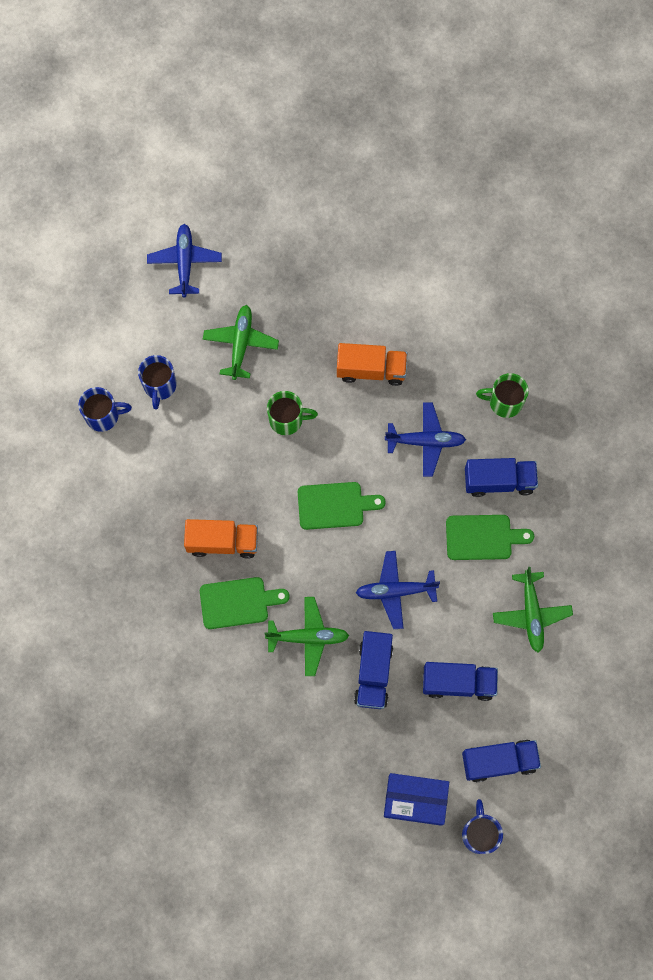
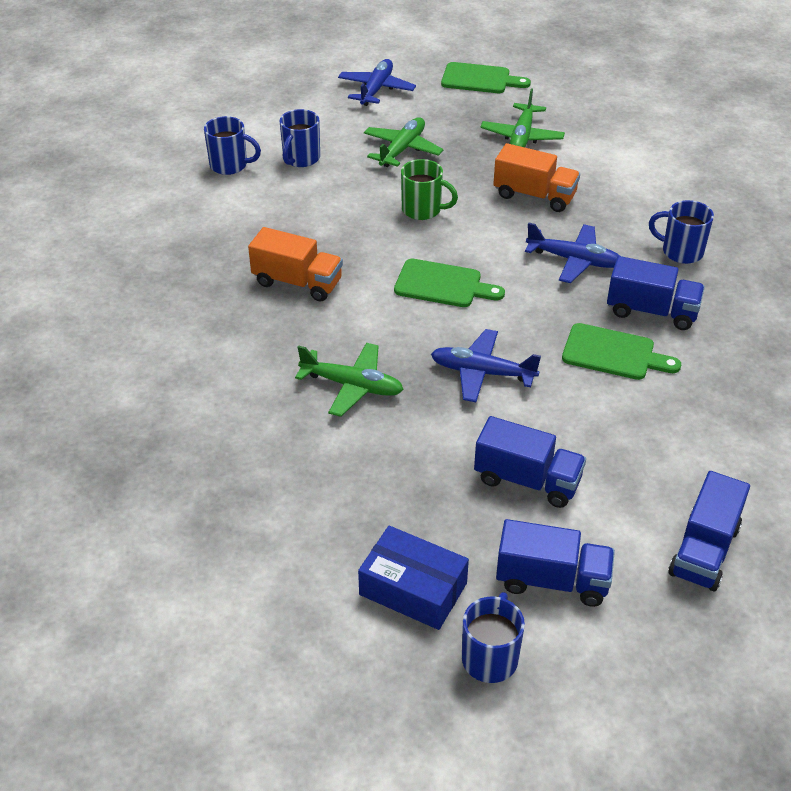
camera: 20 degrees right, 30 degrees down
green cutting board [200,577,290,629] -> green cutting board moved to [441,62,531,93]
blue truck [354,631,393,709] -> blue truck moved to [668,471,750,591]
green mug [476,373,529,418] -> blue mug [649,200,714,264]
green plane [493,567,573,653] -> green plane moved to [481,88,565,147]

